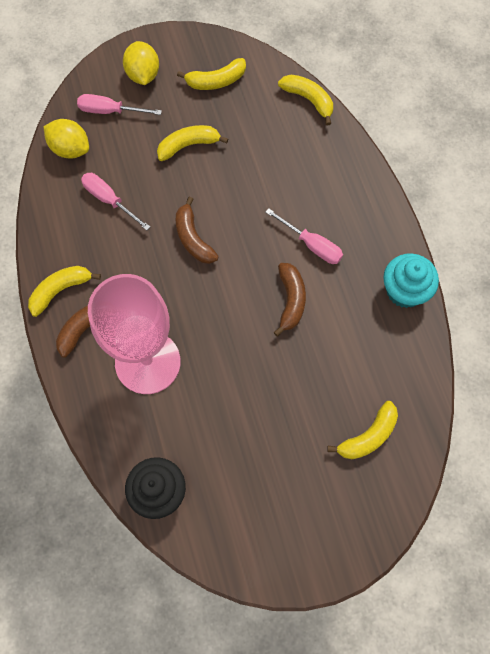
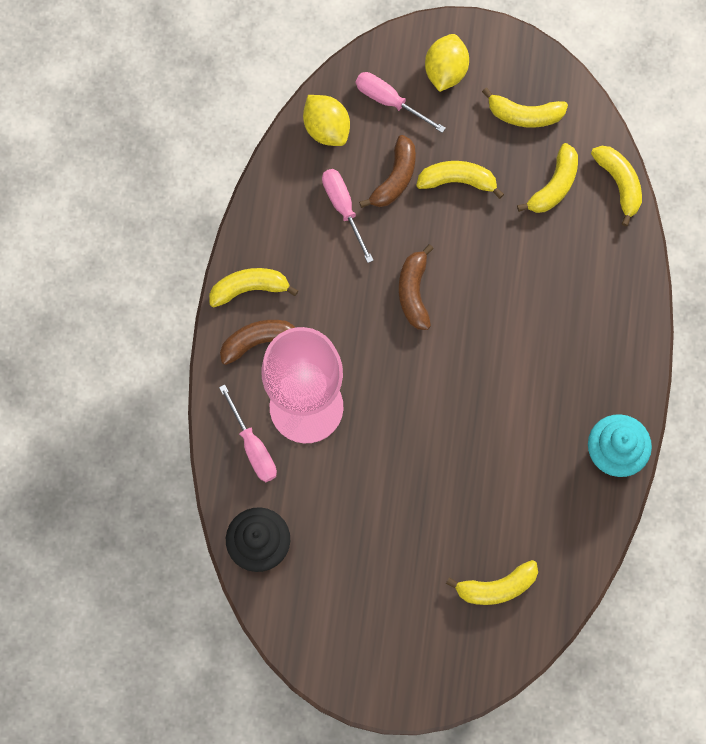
camera: 25 degrees right, 5 degrees up
pink screwdriver [265,208,343,264] -> pink screwdriver moved to [219,384,277,482]
brown banana [274,263,306,337] -> brown banana moved to [359,135,416,208]
none -> yellow banana [517,143,578,213]

